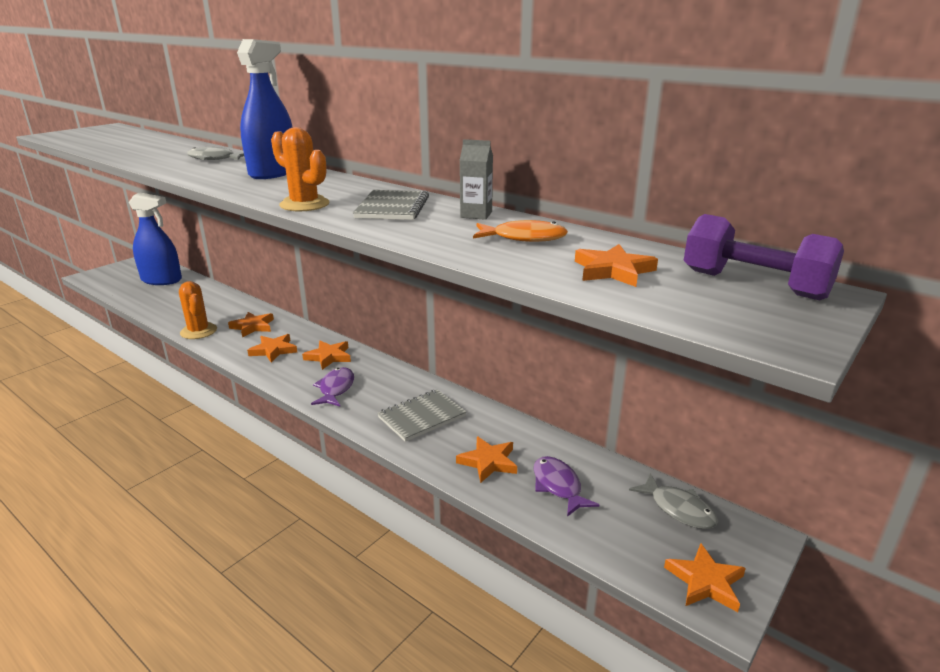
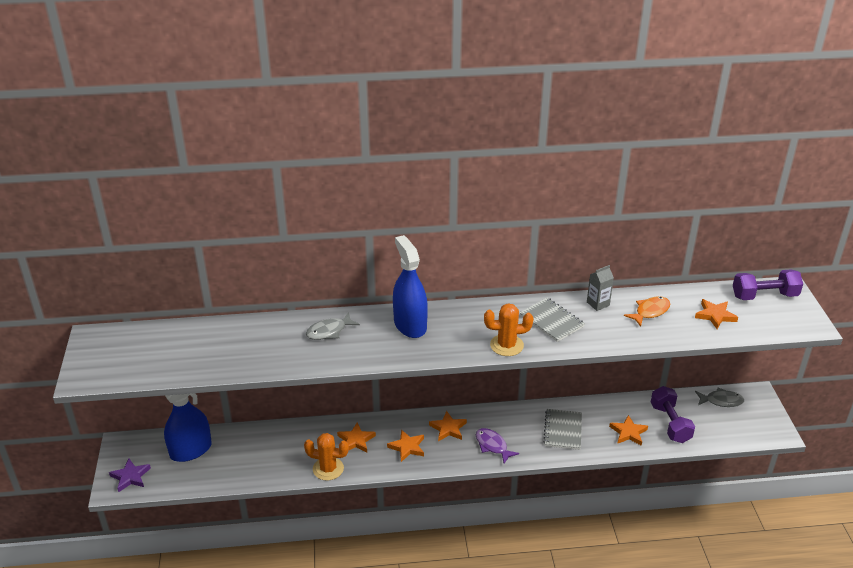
camera: 45 degrees left, 10 degrees up
purple fish [534,456,600,517] -> purple dumbbell [651,386,695,443]
orange star [664,543,746,612] -> none
none -> purple star [109,459,151,492]

